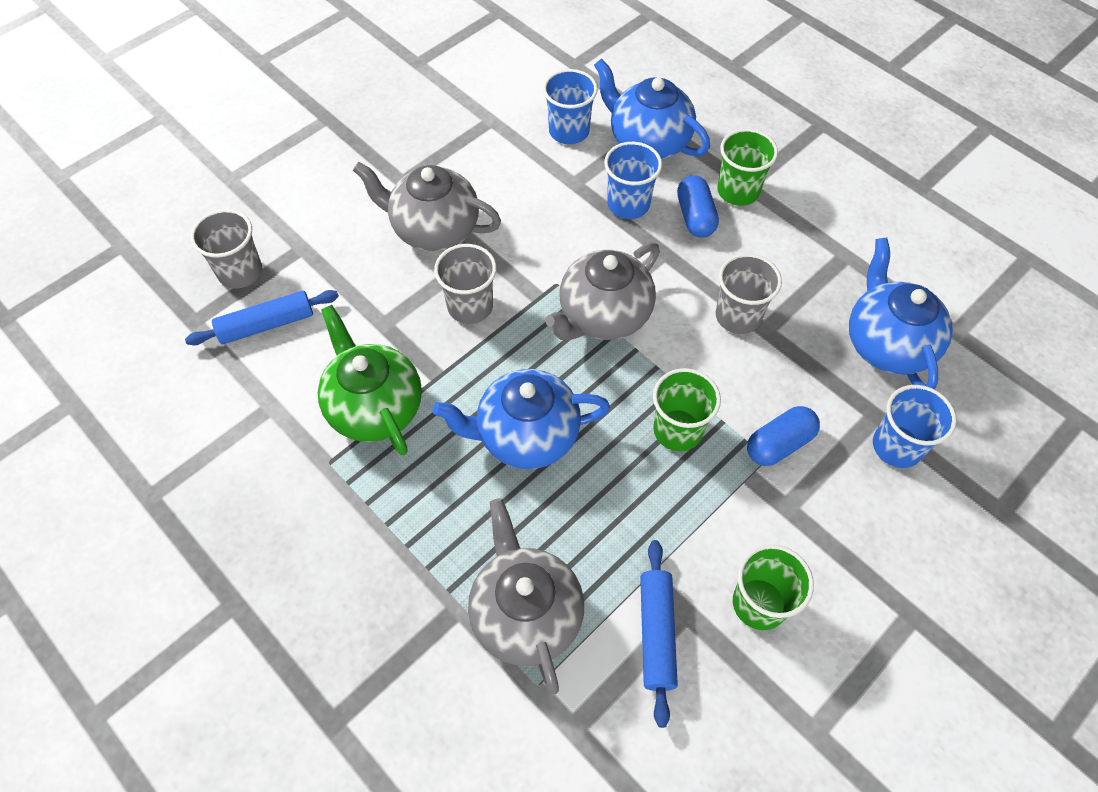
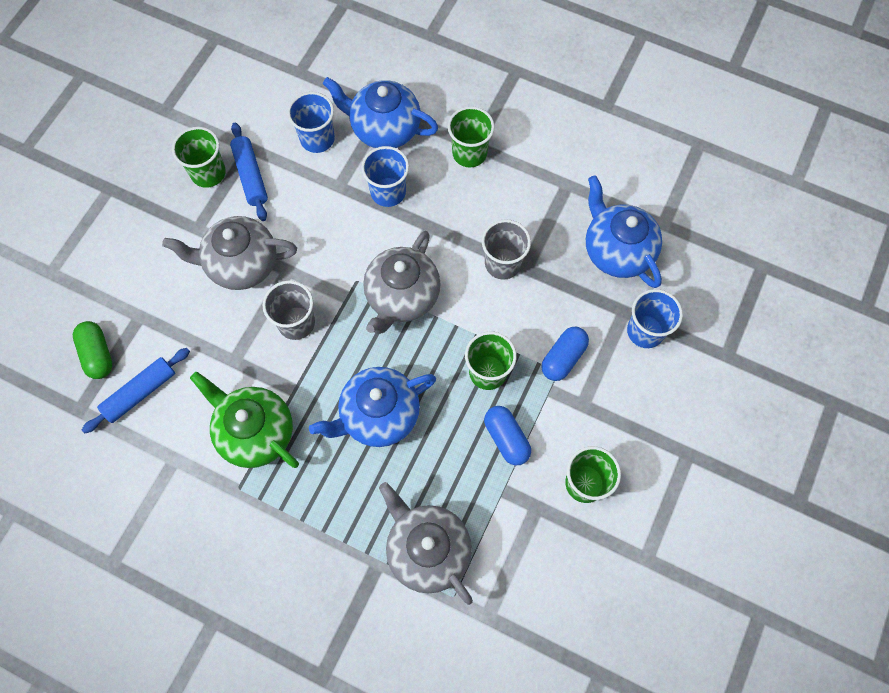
camera: 20 degrees left, 10 degrees up
grey cup [190,209,262,289] -> green capsule [73,321,113,379]
blue rolling pin [640,540,678,728] -> blue rolling pin moved to [230,123,268,221]
blue capsule [677,175,719,238] -> blue capsule moved to [484,406,531,466]
none -> green cup [172,127,226,188]

